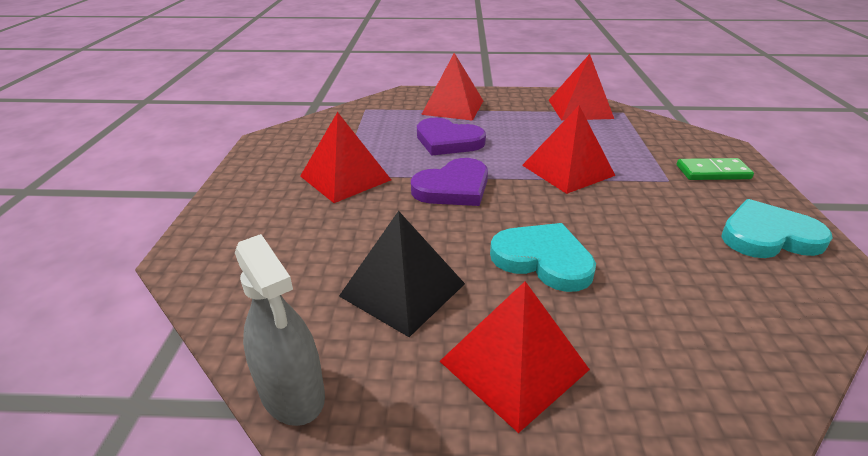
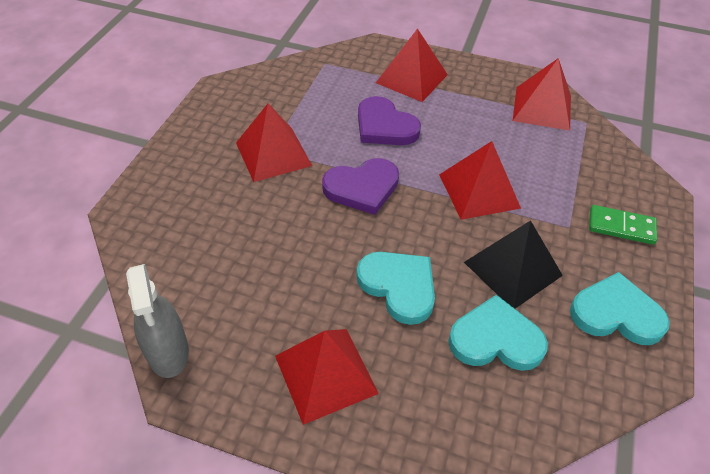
camera: 15 degrees right, 15 degrees up
black pyramid [339,211,465,337] -> black pyramid moved to [464,220,563,309]
none -> turquoise heart [448,295,548,371]

